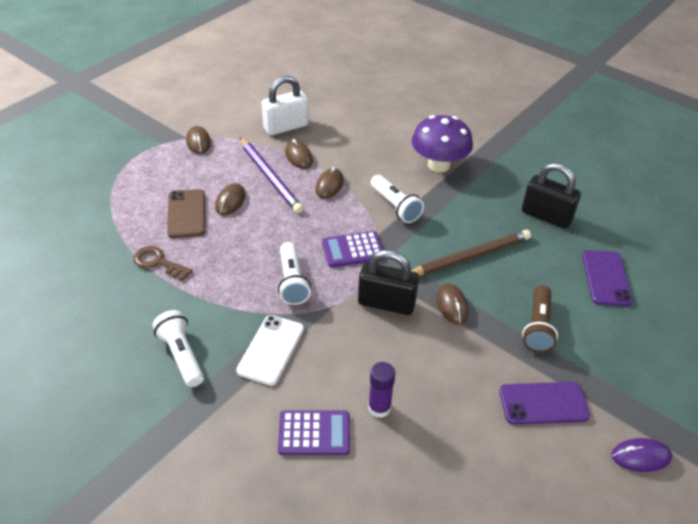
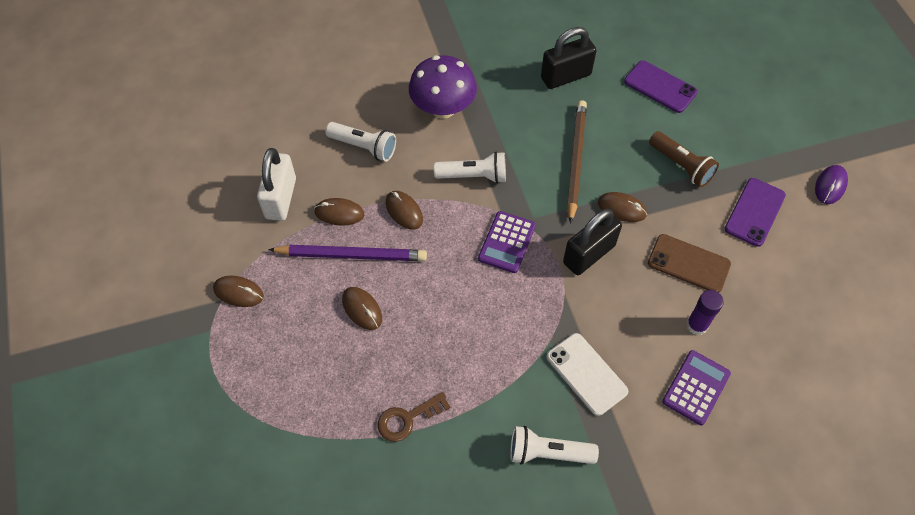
camera: 55 degrees left, 15 degrees up
brown phone [167,189,205,238] -> brown phone moved to [648,234,731,292]
white flashlight [278,242,311,305] -> white flashlight moved to [325,122,396,161]

